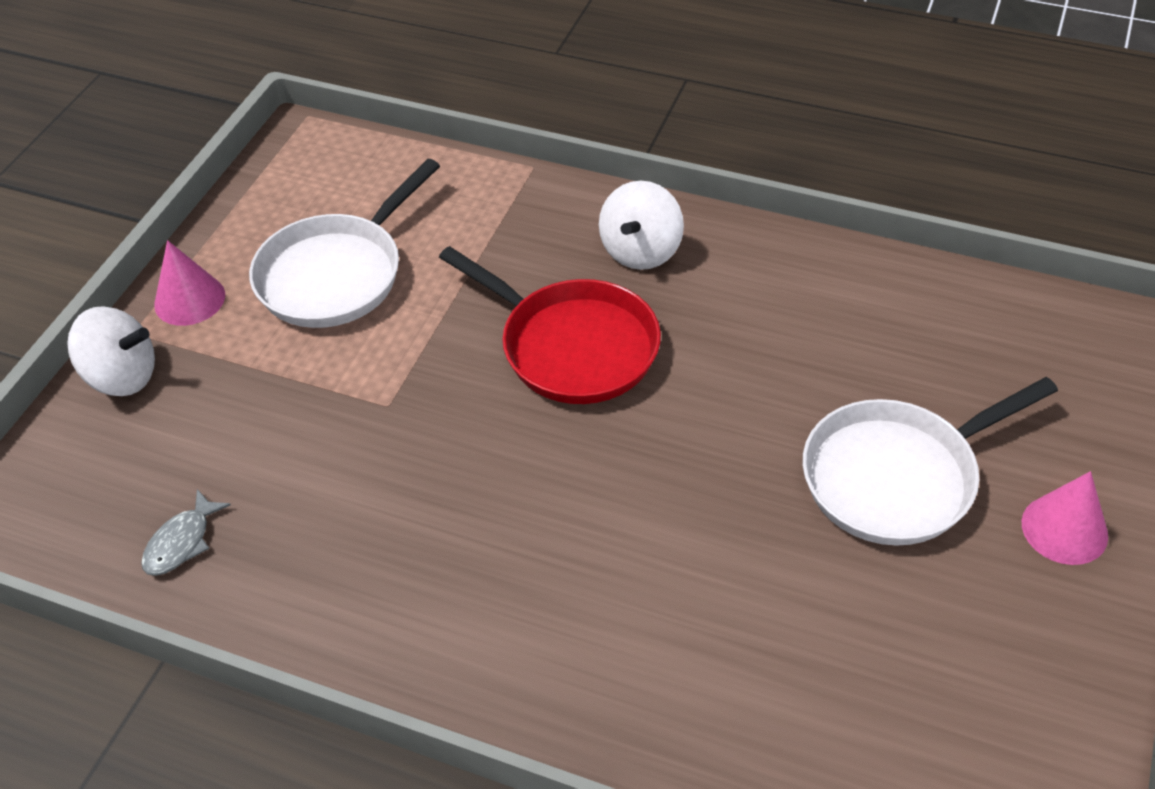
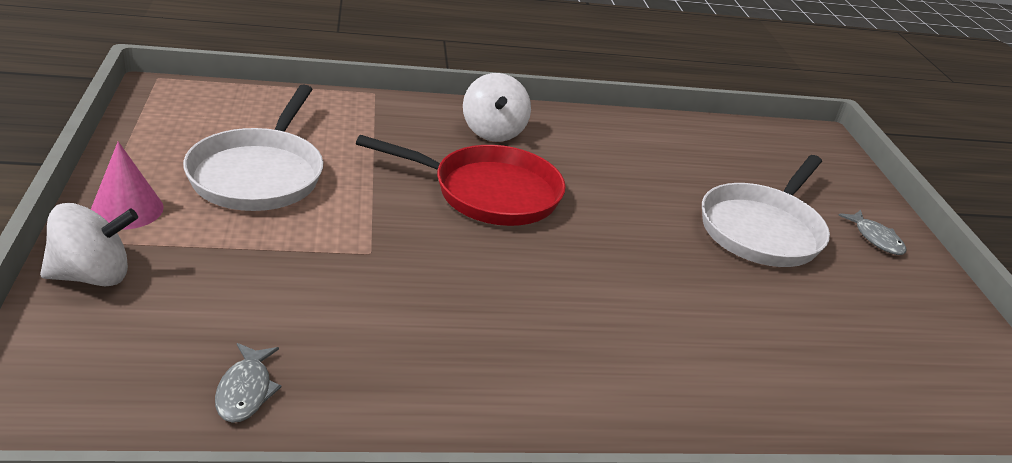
camera: 35 degrees left, 15 degrees down
pink cone [1022,471,1108,565] -> grey fish [838,210,906,255]

